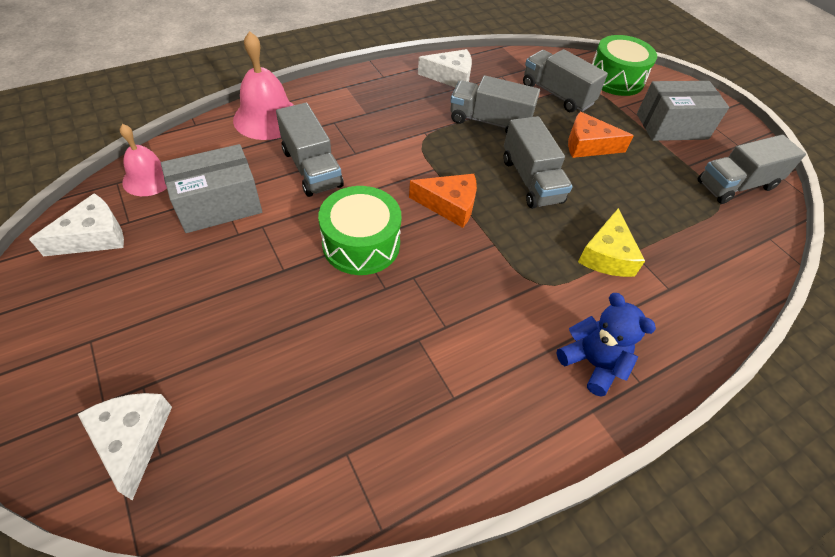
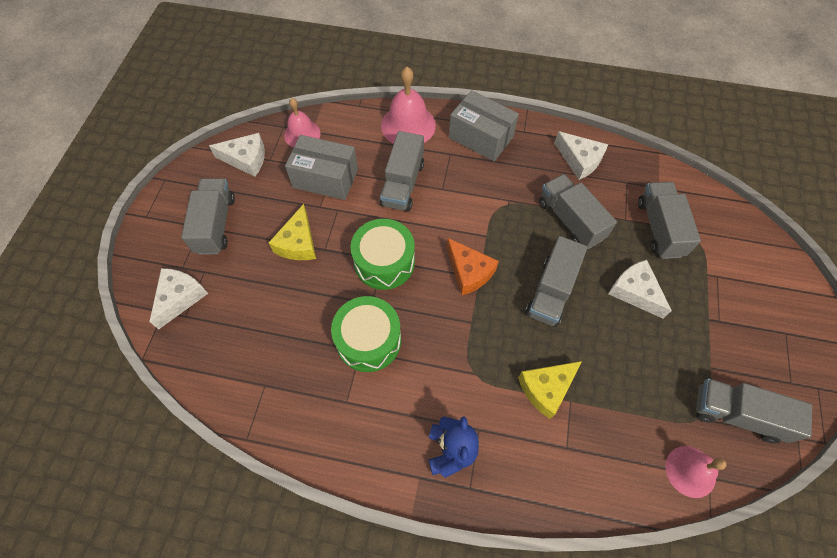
camera: 45 degrees right, 10 degrees up
orange cheese [568,112,634,158] -> white cheese [608,260,672,318]
green drum [592,35,657,96] -> green drum moved to [331,296,401,372]
grey box [637,81,729,141] -> grey box moved to [449,90,519,161]
none -> grey truck [181,178,235,255]
none -> yellow cheese [269,204,316,260]
none -> pink bell [665,446,727,498]

